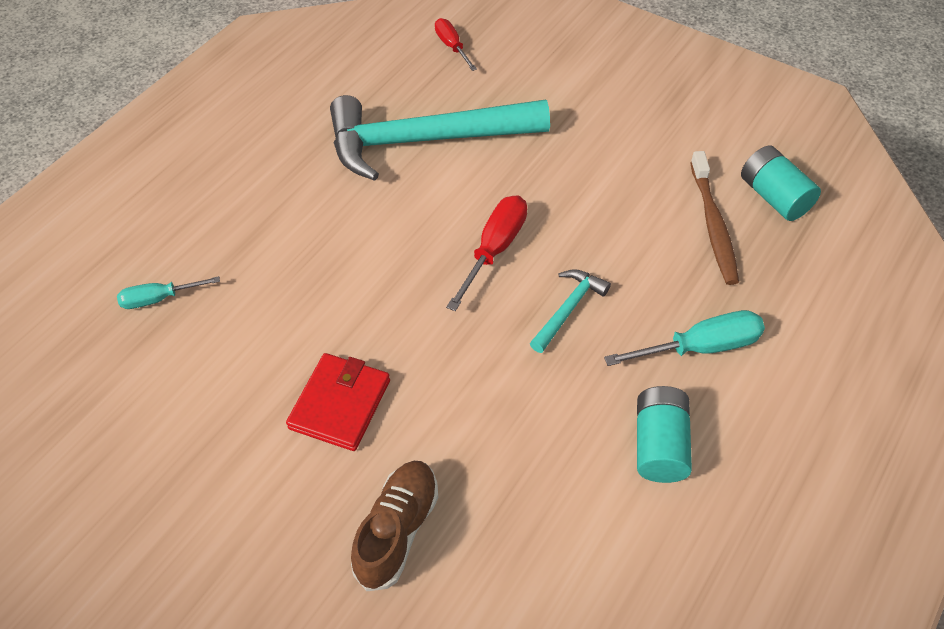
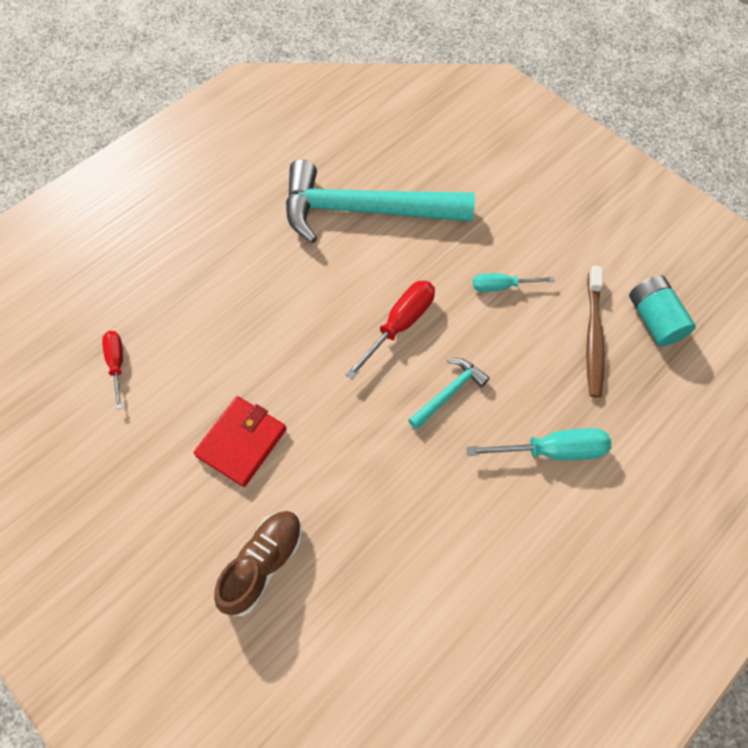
camera: 10 degrees right, 10 degrees up
turquoise screwdriver [117,276,220,309] -> turquoise screwdriver moved to [473,273,555,292]
red screwdriver [435,18,477,71] -> red screwdriver moved to [102,331,123,410]
turquoise battery [637,386,692,483] -> none

